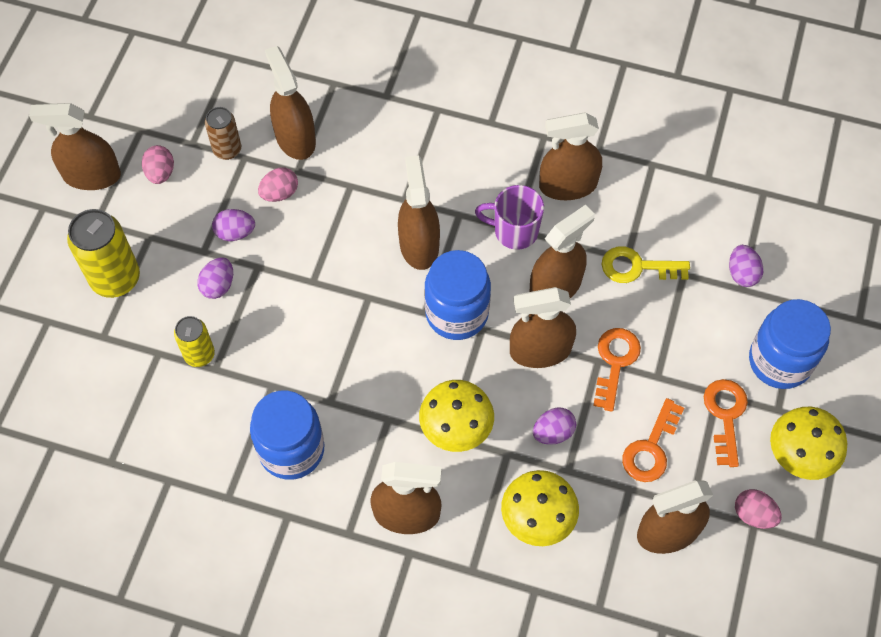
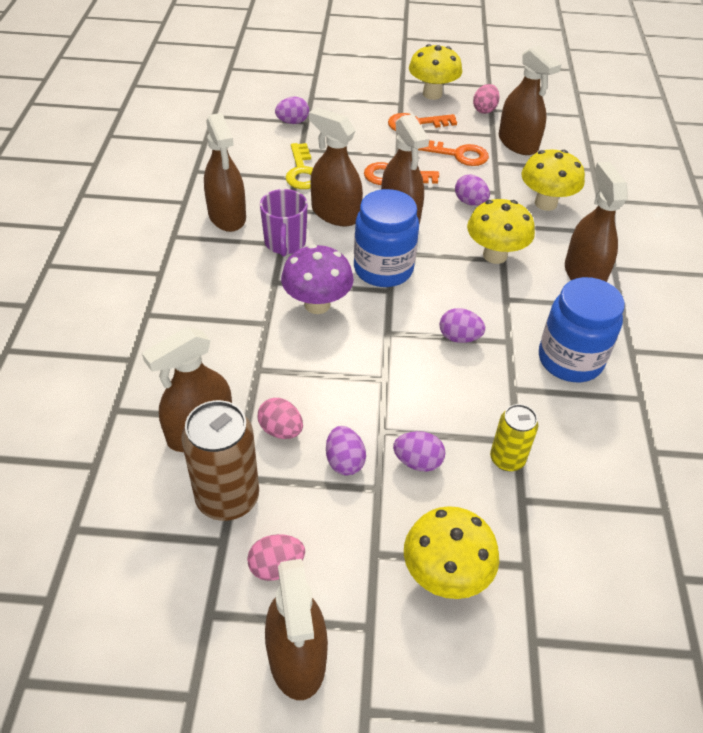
camera: 105 degrees left, 15 degrees down
yellow can [67,209,140,298] -> yellow mushroom [404,506,499,599]
brown can [205,107,241,160] -> brown can [181,400,259,521], size x1.68
brown spray bottle [398,155,440,270] -> purple mushroom [281,244,354,314]
blue jar [749,299,831,389] -> none
none -> purple egg [439,308,485,343]

